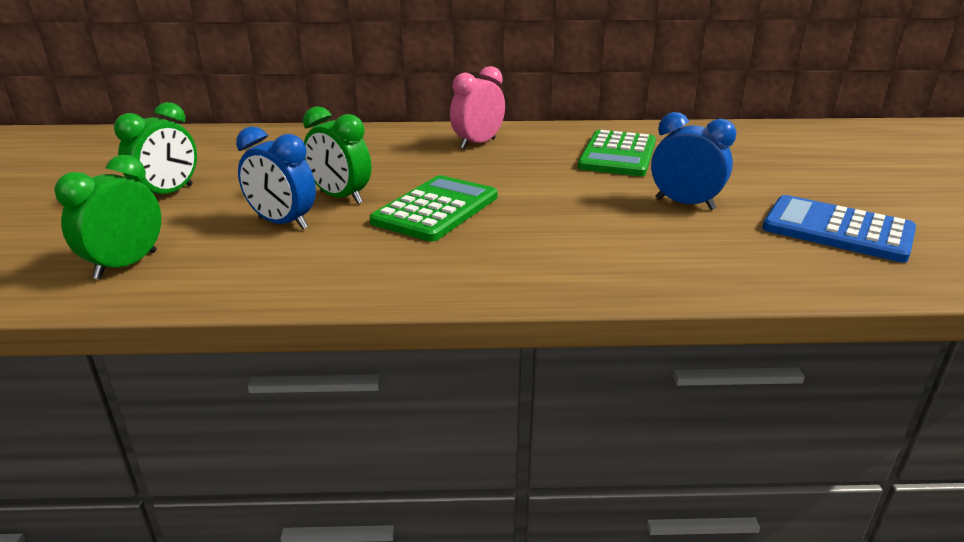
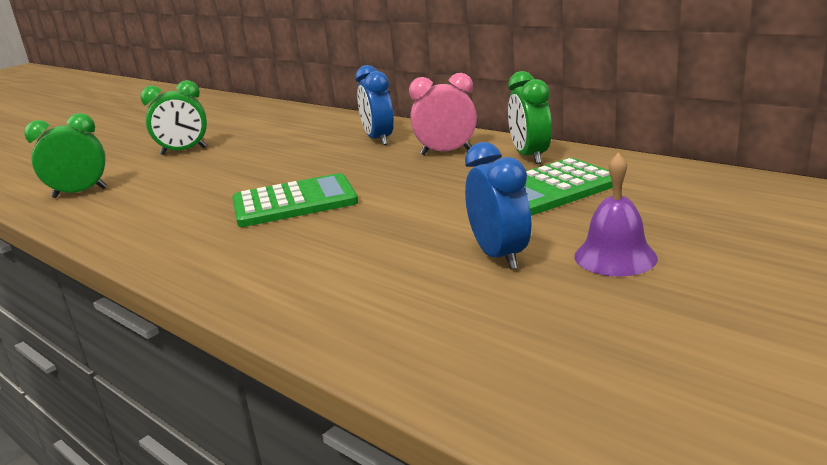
camera: 45 degrees right, 5 degrees down
blue clock [236,127,316,229] -> blue clock moved to [356,65,394,145]
green clock [303,106,371,204] -> green clock moved to [508,71,552,164]
blue calculator [762,195,916,262] -> none
none -> purple bell [574,153,658,277]

